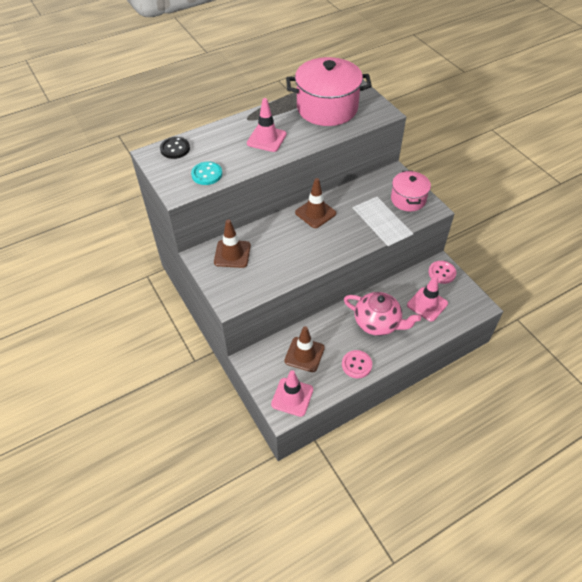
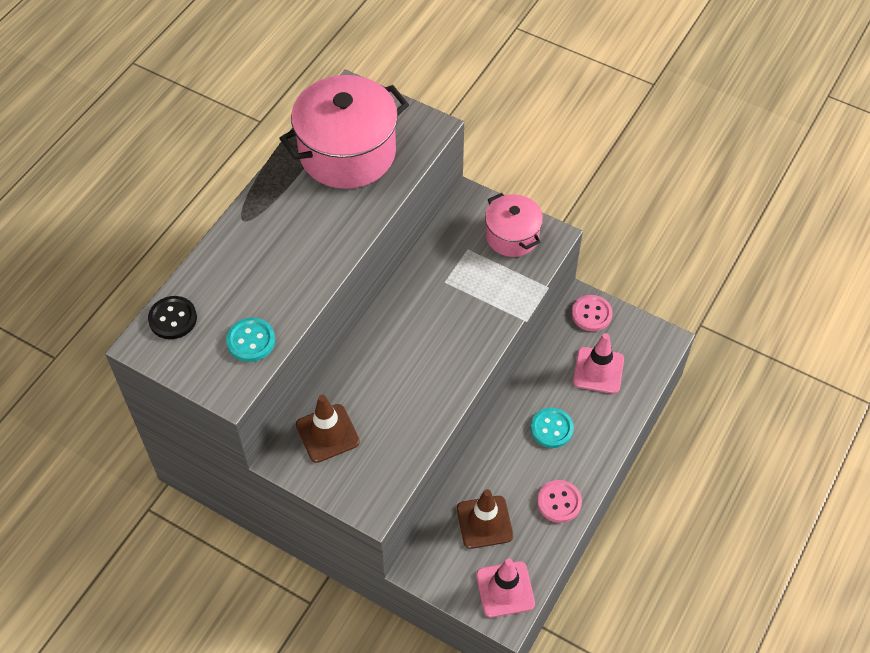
camera: 30 degrees left, 5 degrees up
pink traffic cone [247,98,287,152] -> none
brown traffic cone [295,178,336,228] -> none
pink teapot [344,292,421,336] -> turquoise button [530,408,574,448]

